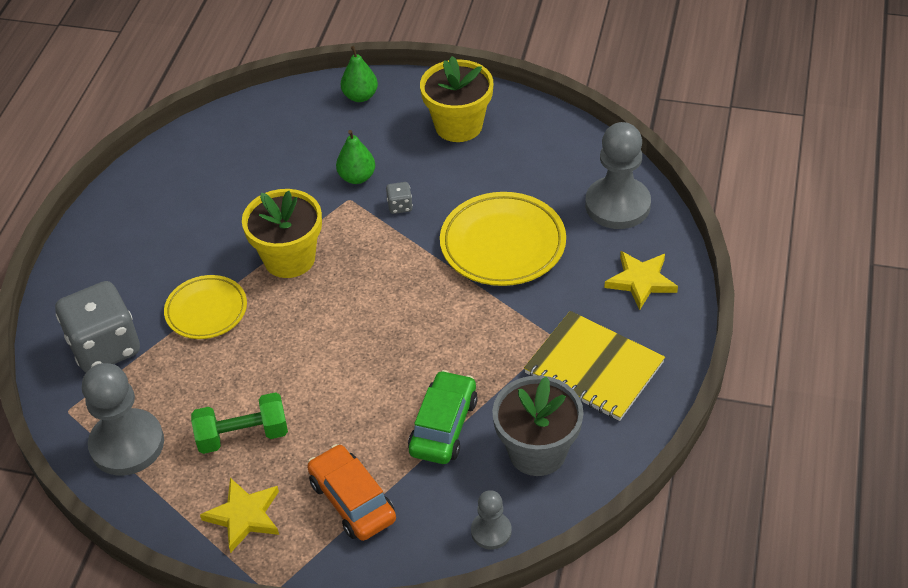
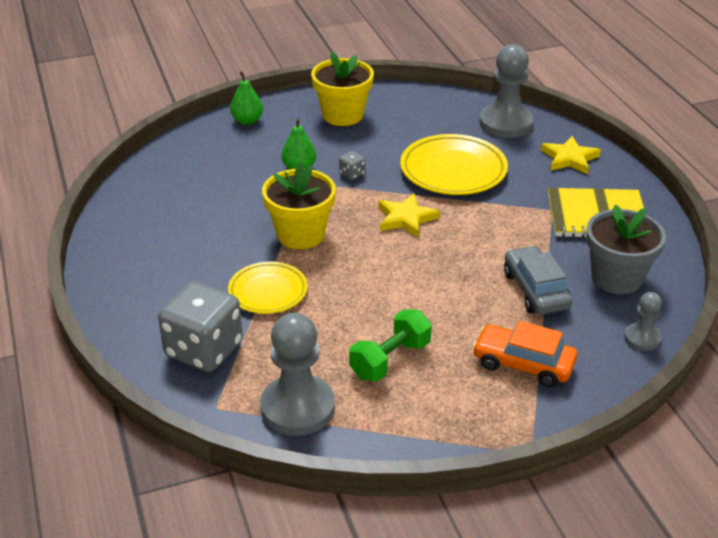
camera: 35 degrees left, 10 degrees down
yellow star [200,478,279,553] -> yellow star moved to [378,193,440,237]
green car [408,370,478,464] -> grey car [504,246,572,315]

